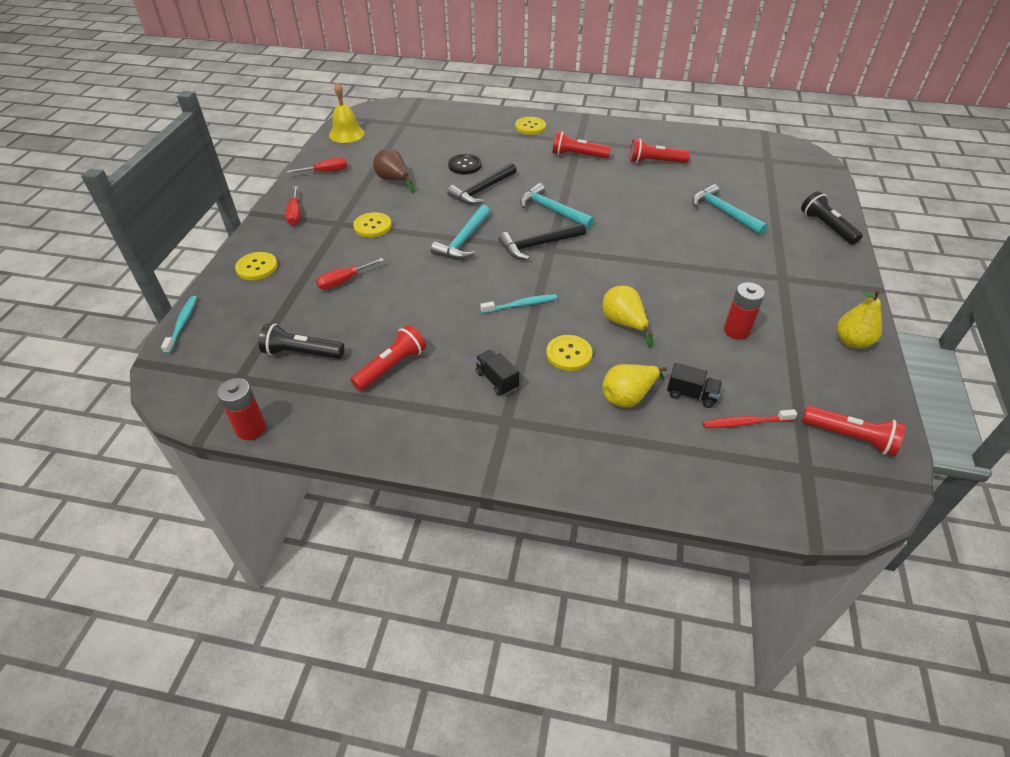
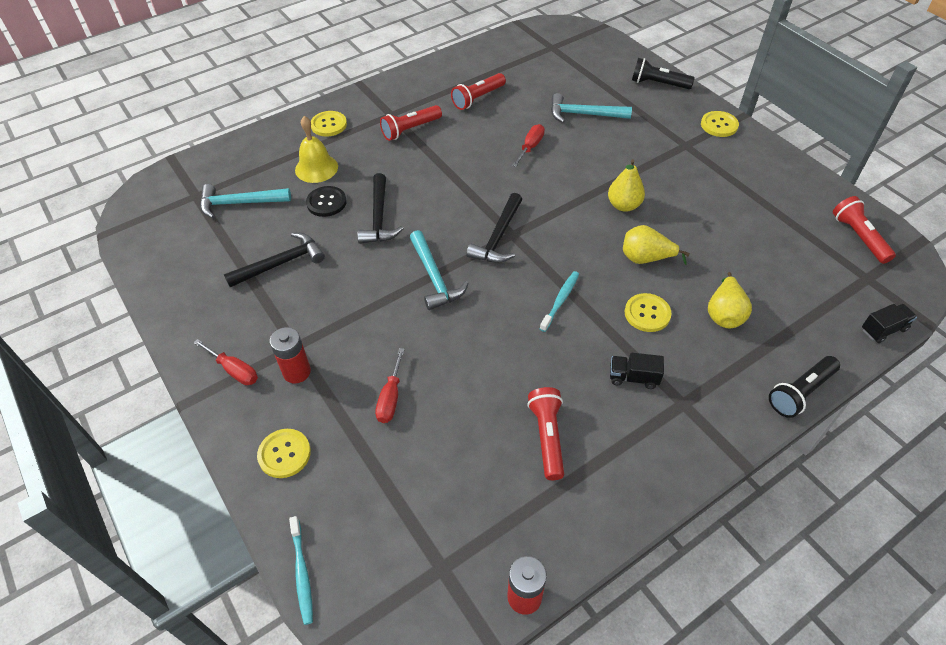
camera: 45 degrees left, 5 degrees up
turquoise toothbrush [161,296,197,354] -> turquoise toothbrush turned 150 degrees counterclockwise [289,516,313,625]
black flashlight [259,324,344,359] -> black flashlight moved to [769,356,840,418]
red screwdriver [287,157,347,173] -> red screwdriver moved to [512,124,545,167]
yellow bell [329,82,365,143] -> yellow bell moved to [295,116,338,183]
yellow button [353,212,392,237] -> yellow button moved to [701,111,739,137]
brown pear [373,148,415,193] -> black hammer [224,233,325,287]
turquoise hammer [520,183,594,228] -> turquoise hammer moved to [200,184,291,218]
black truck [667,363,722,408] -> black truck moved to [862,304,917,343]
red toothbrush [703,409,797,428] -> none
red battery [724,282,765,340] -> red battery moved to [270,327,311,383]
red flashlight [802,406,906,457] -> red flashlight turned 90 degrees counterclockwise [833,196,896,264]
yellow pear [837,290,882,349] -> yellow pear moved to [608,159,645,212]

